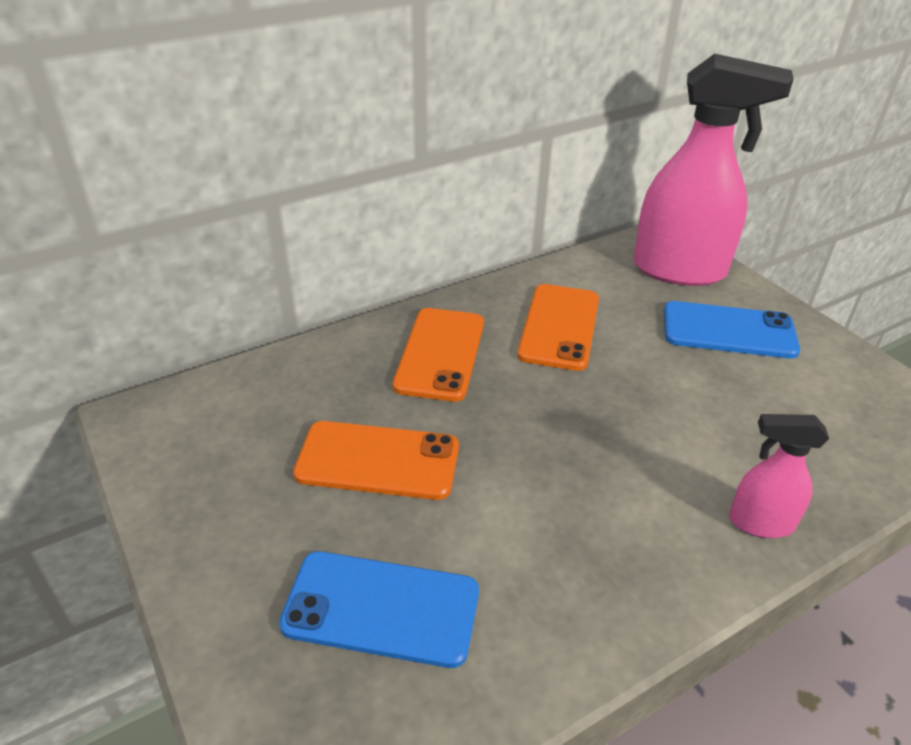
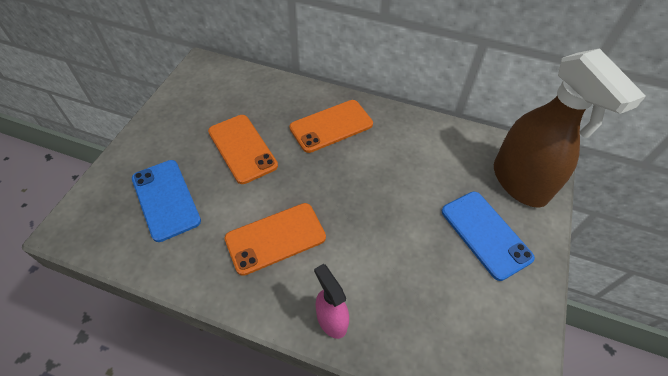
camera: 50 degrees right, 15 degrees up
orange phone [517,284,599,371] -> orange phone moved to [225,203,326,276]
pink spray bottle [634,54,794,286] -> brown spray bottle [494,48,646,208]

